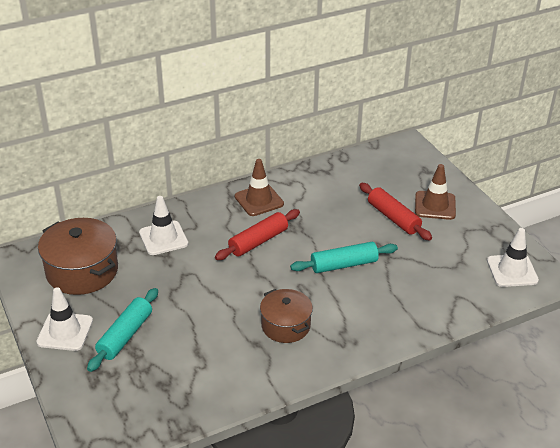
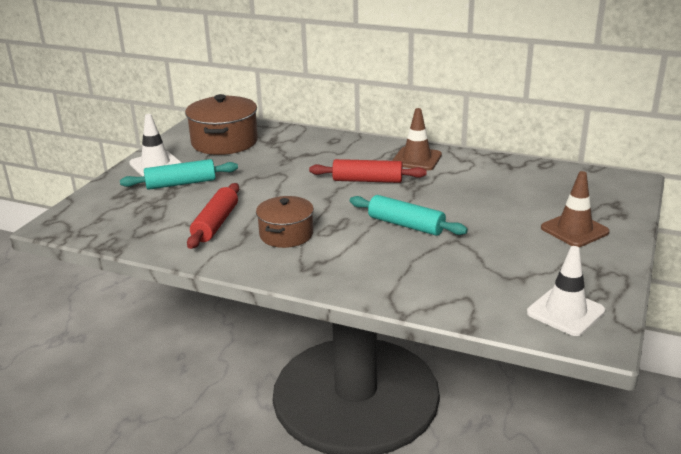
camera: 50 degrees right, 10 degrees down
white traffic cone [139,196,188,255] -> none
red rolling pin [359,183,432,241] -> red rolling pin moved to [187,183,239,249]

